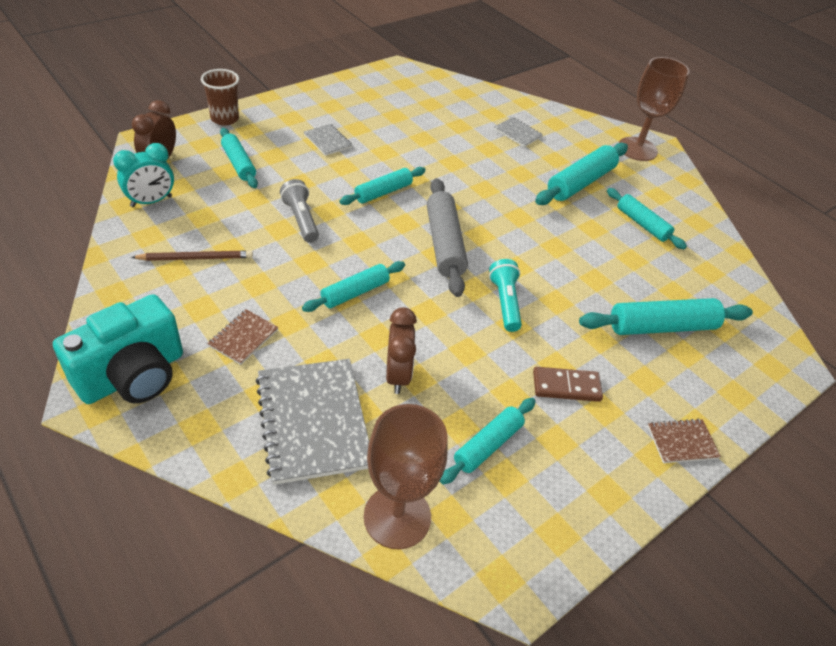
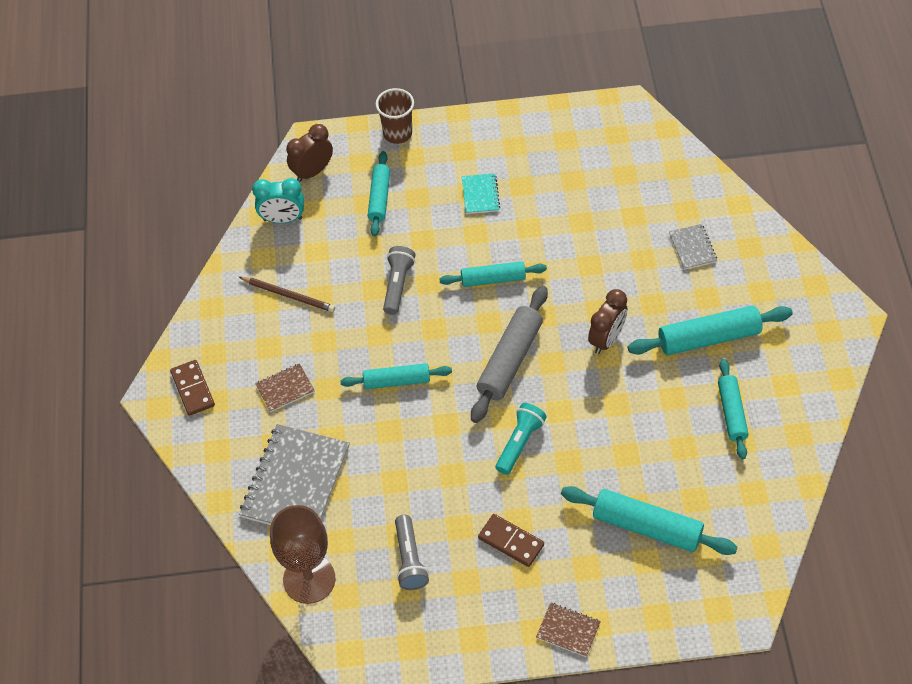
camera: 40 degrees right, 10 degrees up
turquoise camera [53,294,183,404] -> brown domino [170,360,215,416]
grey notebook [304,124,352,156] -> turquoise notebook [462,173,500,214]
brown clock [386,307,417,394] -> brown clock moved to [588,289,627,354]
turquoise rolling pin [440,398,536,484] -> grey flashlight [395,515,429,590]
brown goblet [619,57,690,161] -> none

